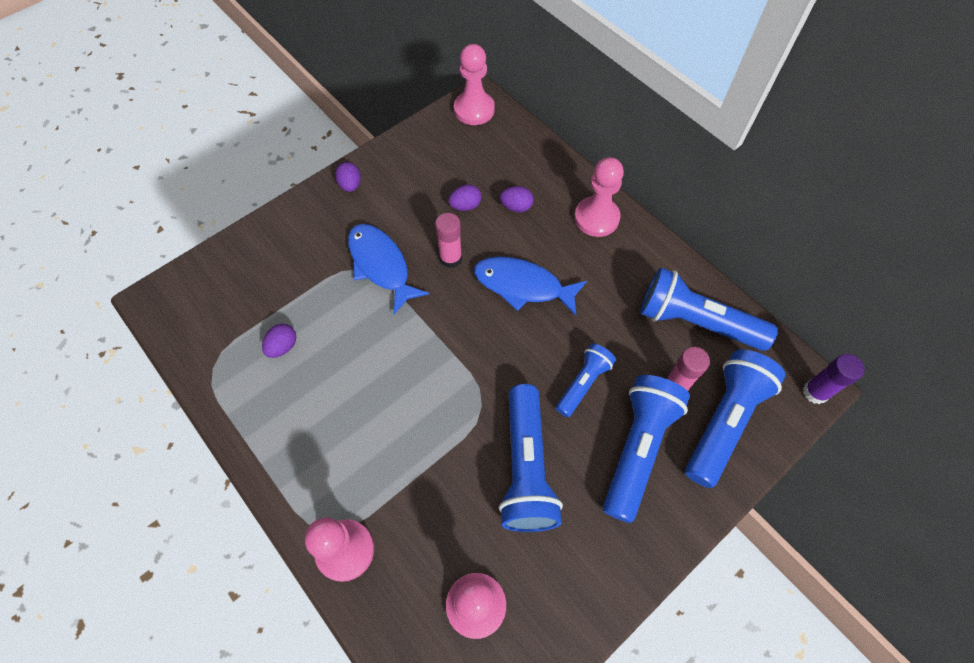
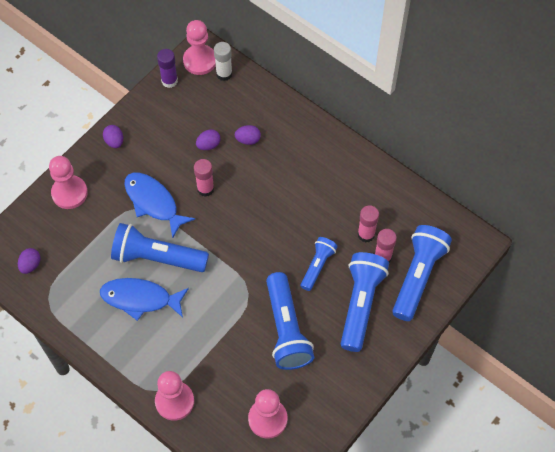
camera: 10 degrees left, 0 degrees up
purple egg [262,324,296,358] -> purple egg moved to [18,248,41,274]
blue fish [474,257,587,316] -> blue fish moved to [100,278,189,321]
pink pawn [574,157,624,237] -> pink pawn moved to [49,156,88,209]
blue flashlight [640,267,778,351] -> blue flashlight moved to [111,223,209,272]
purple glue stick [803,354,865,404] -> purple glue stick moved to [157,49,178,88]
none -> white glue stick [214,42,232,81]
none -> pink glue stick [358,205,379,243]

